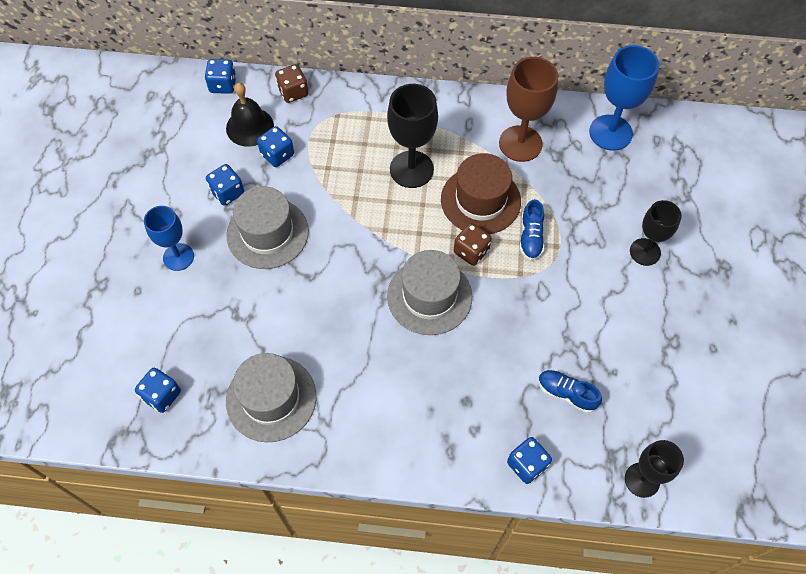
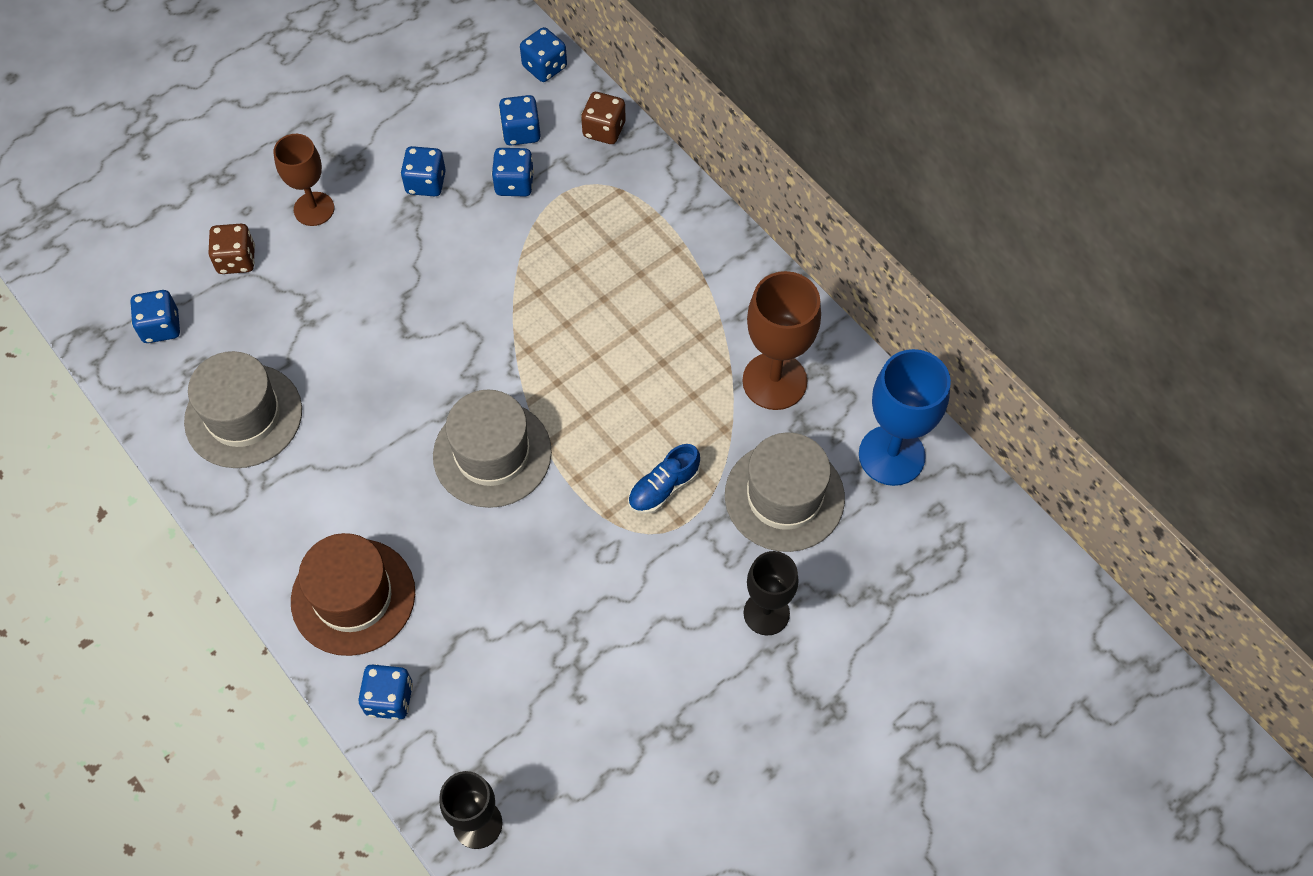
camera: 45 degrees right, 0 degrees up
blue goblet [144,206,194,271] -> brown goblet [273,134,334,226]
black bell [226,83,274,147] -> blue dice [499,95,541,145]
grey hat [226,186,309,269] -> grey hat moved to [725,433,845,552]
black goblet [387,84,438,188] -> none
brown hat [441,153,521,234] -> brown hat moved to [291,533,415,656]
brown dice [454,223,492,266] -> brown dice moved to [208,224,255,274]
blue shoe [538,370,602,413] -> none

